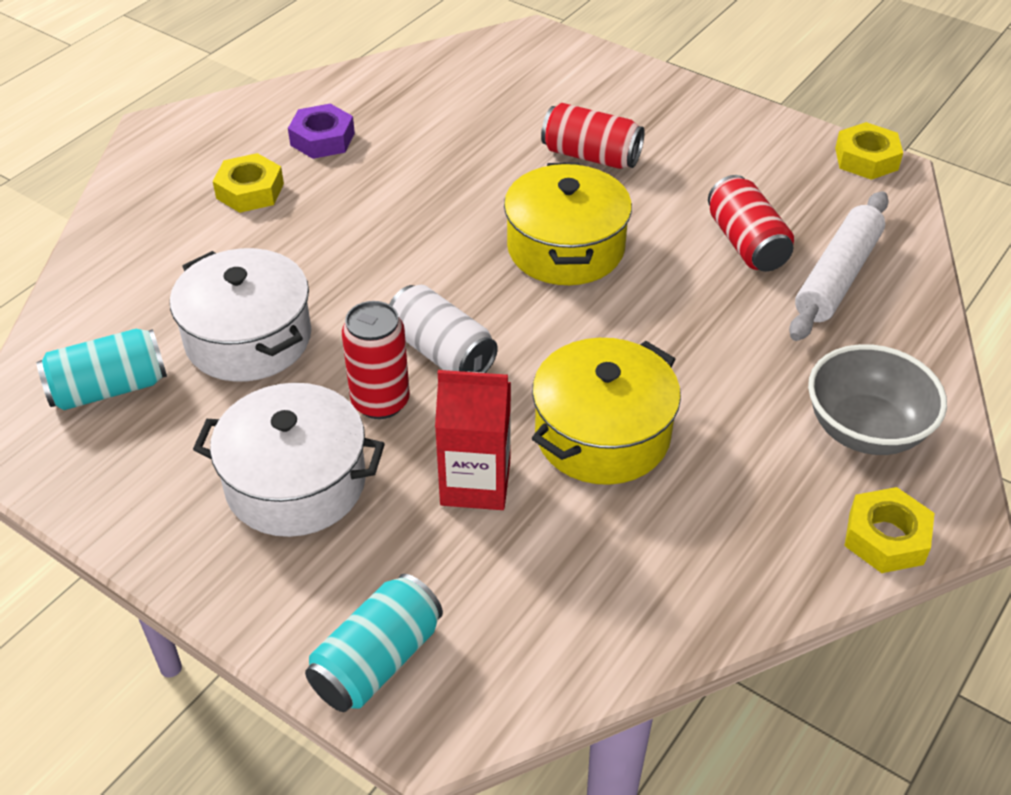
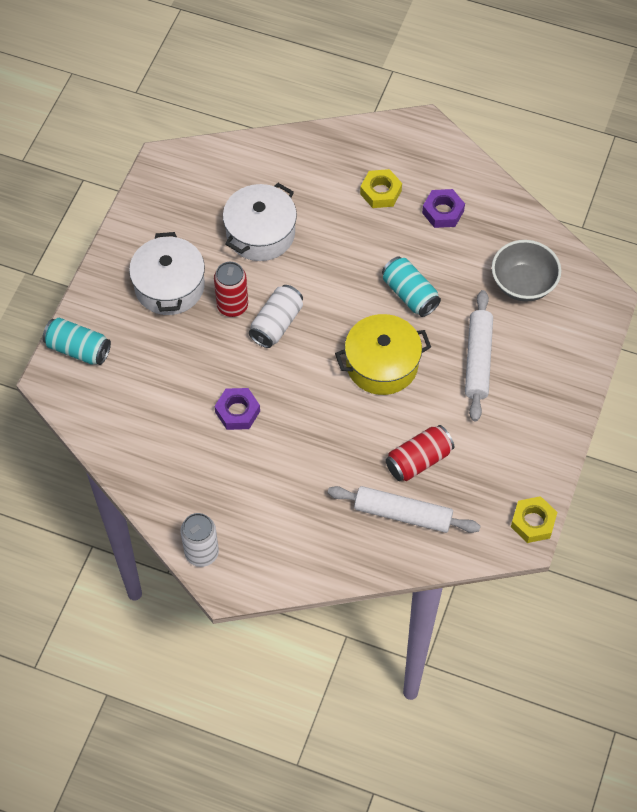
camera: 75 degrees right, 15 degrees up
turquoise can [36,329,167,410] -> turquoise can moved to [382,256,441,317]
red carton [435,370,511,510] -> none
yellow pot [532,338,681,485] -> purple nut [214,388,260,430]
red can [541,103,645,169] -> white rolling pin [465,290,493,421]
grey bowl [808,344,947,455] -> grey bowl moved to [492,240,561,302]
yellow nut [845,487,934,573] -> white can [180,513,219,567]

